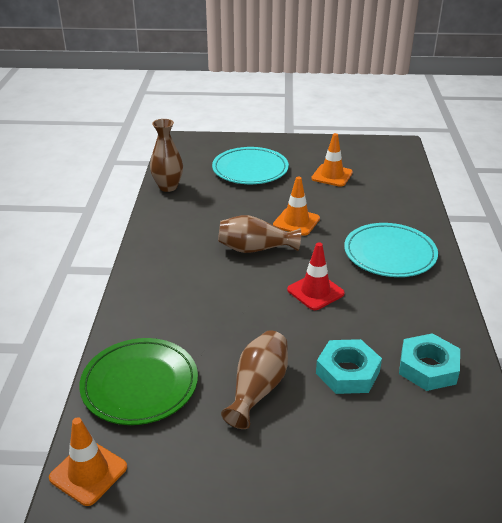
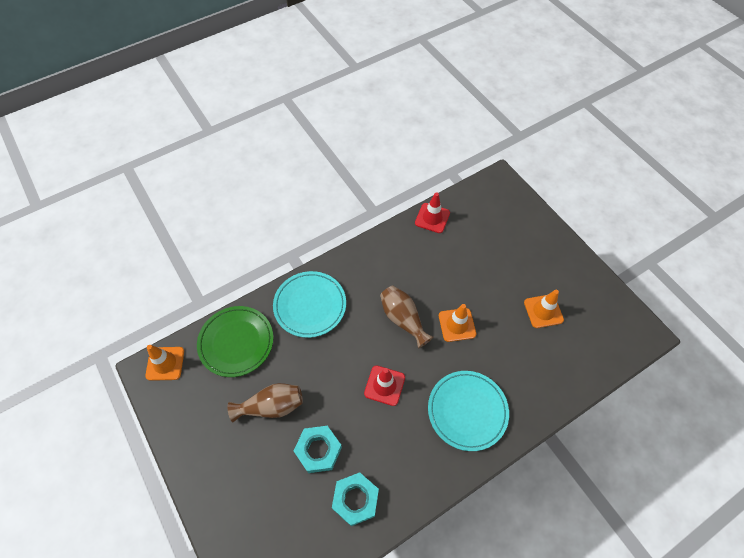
camera: 55 degrees right, 25 degrees up
brown vase [150,119,183,192] -> red traffic cone [415,193,450,233]
turquoise plate [212,147,289,184] -> turquoise plate moved to [273,271,346,338]

